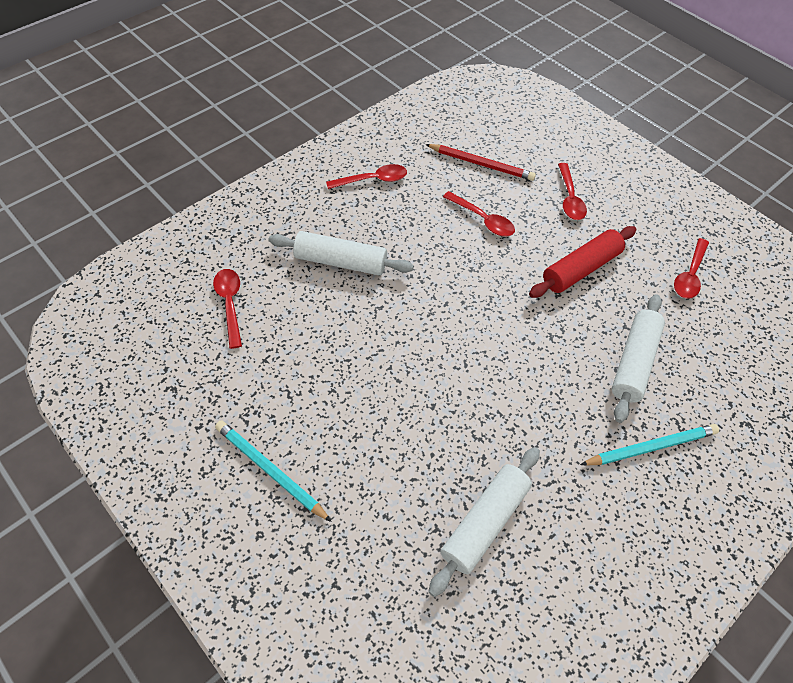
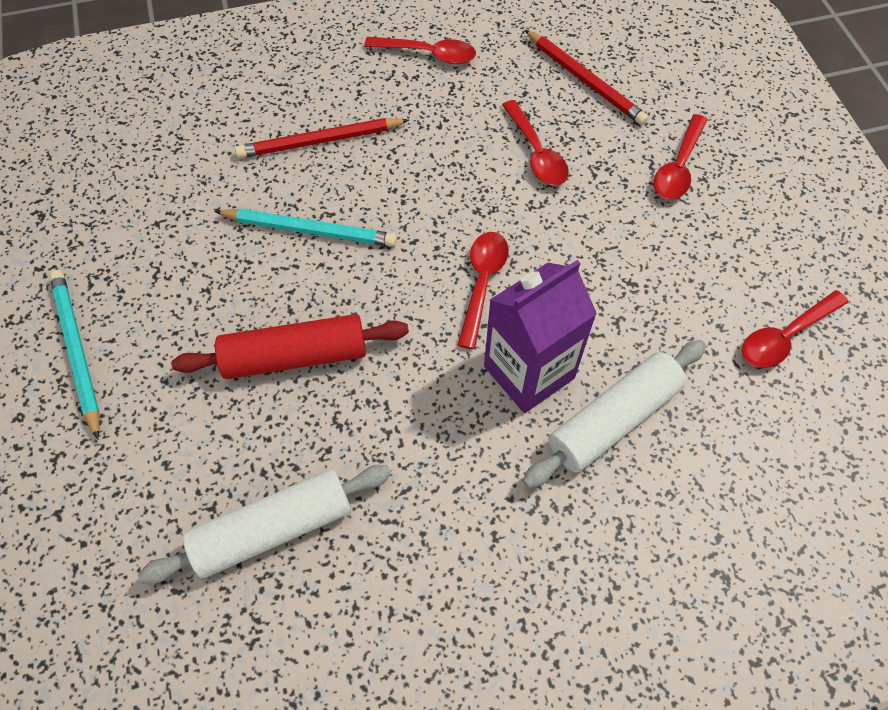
camera: 30 degrees right, 5 degrees up
red spoon [213,269,242,349] -> red spoon moved to [457,232,509,349]
white rolling pin [268,231,414,276] -> red pencil [235,118,409,158]
red rolling pin [529,226,636,298] -> red rolling pin moved to [171,314,409,379]
turquoise pencil [580,424,719,466] -> turquoise pencil moved to [214,209,397,247]
none -> purple carton [484,260,597,413]

